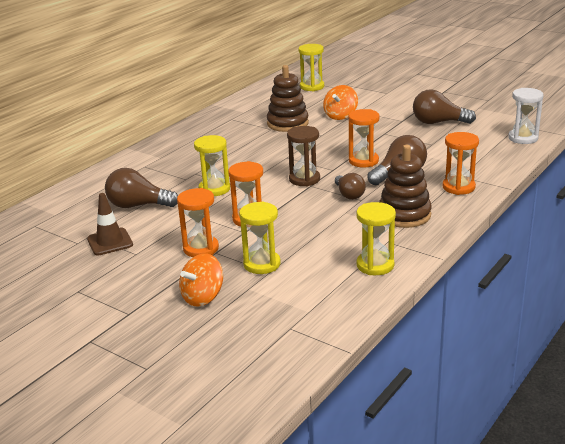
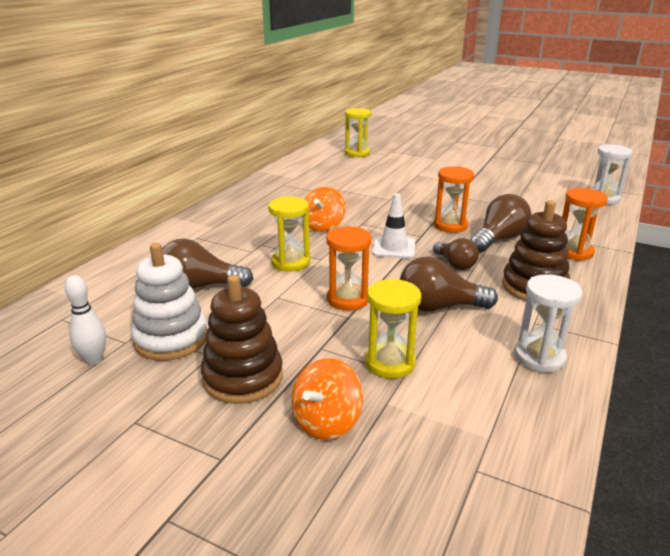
camera: 10 degrees left, 0 degrees up
brown traffic cone [87,193,133,255] -> white stacking toy [131,243,207,361]
orange hourglass [177,188,219,257] -> none
brown stacking toy [267,65,309,132] -> brown stacking toy moved to [201,275,283,404]
brown hourglass [287,126,320,186] -> white traffic cone [372,194,415,259]
orange spinning top [323,85,358,120] -> orange spinning top moved to [305,187,346,232]
yellow hourglass [356,202,396,275] -> white hourglass [514,274,583,373]
brown light bulb [413,89,476,124] -> brown light bulb moved to [400,256,498,311]
none -> white bowling pin [65,275,106,365]

